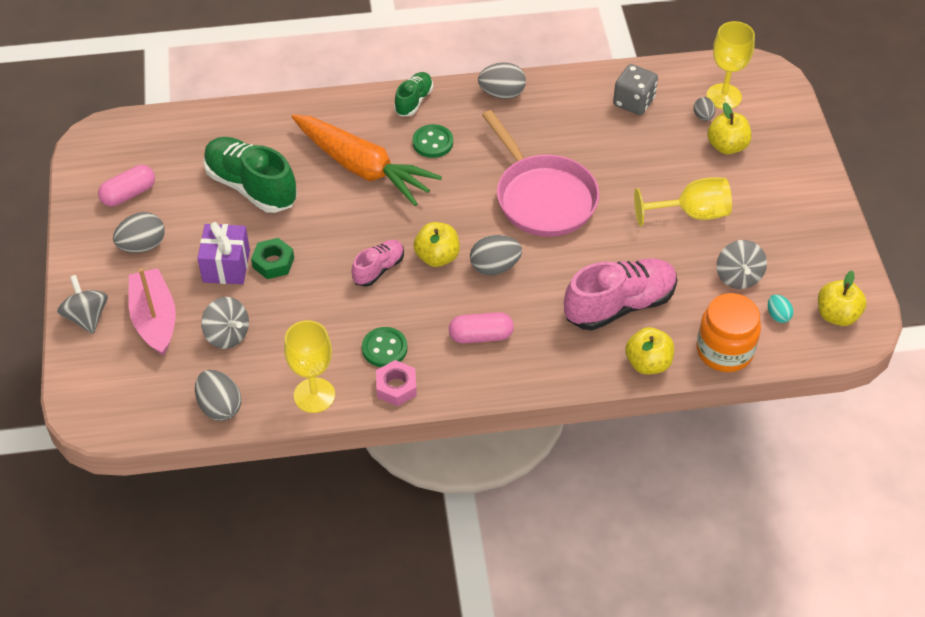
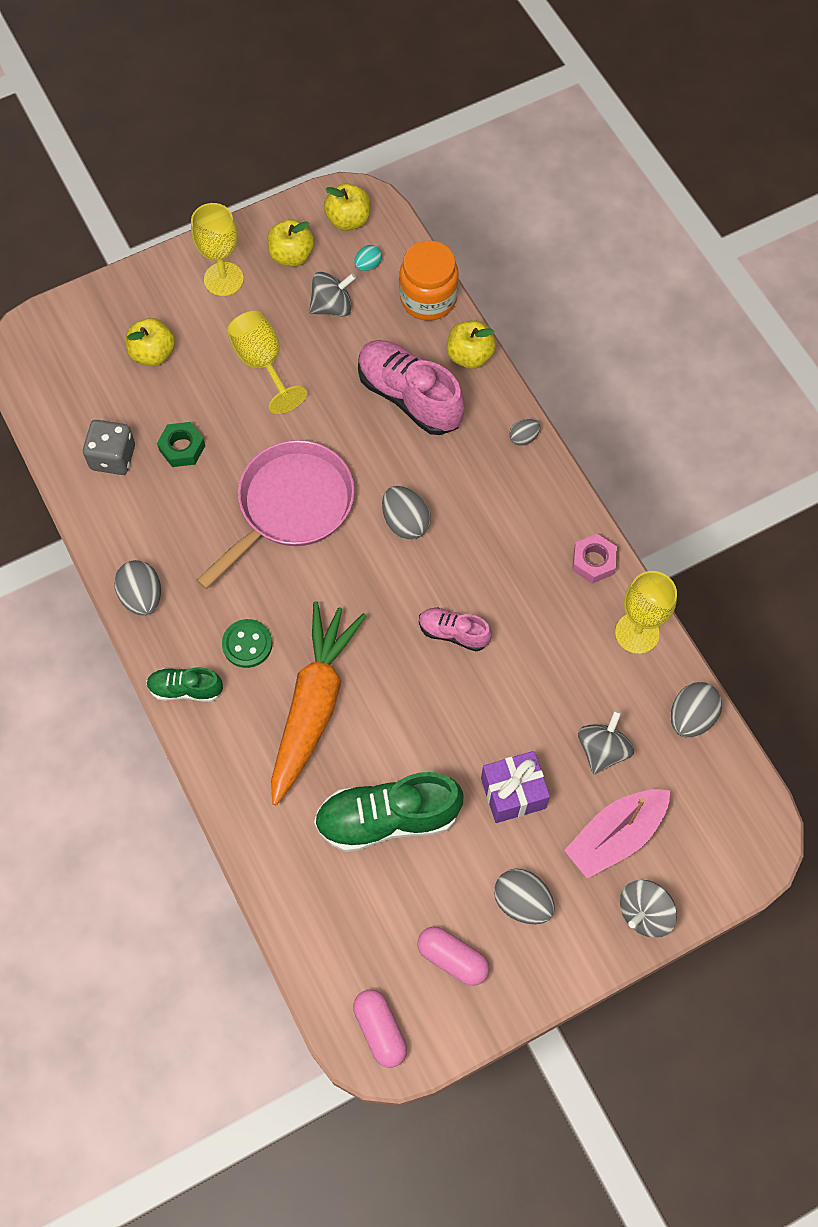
camera: 110 degrees left, 15 degrees up
green shoe [203,137,297,213] -> green shoe turned 60 degrees clockwise [314,772,464,852]
green nut [251,238,294,279] -> green nut moved to [157,422,205,467]
green button [362,327,408,367] -> none
yellow apple [413,222,460,267] -> yellow apple moved to [267,219,314,266]
pink capsule [449,312,514,344] -> pink capsule moved to [353,989,407,1068]
grey egg [694,97,715,121] -> grey egg moved to [509,419,540,445]
yellow goblet [706,21,755,109] -> yellow goblet moved to [191,203,244,296]

